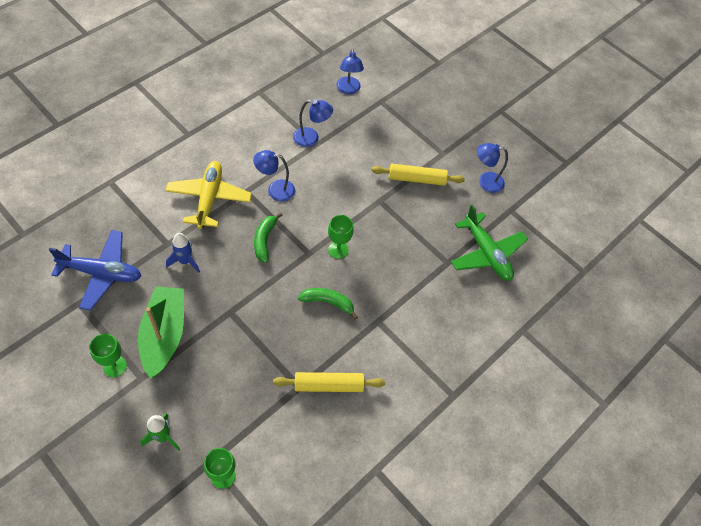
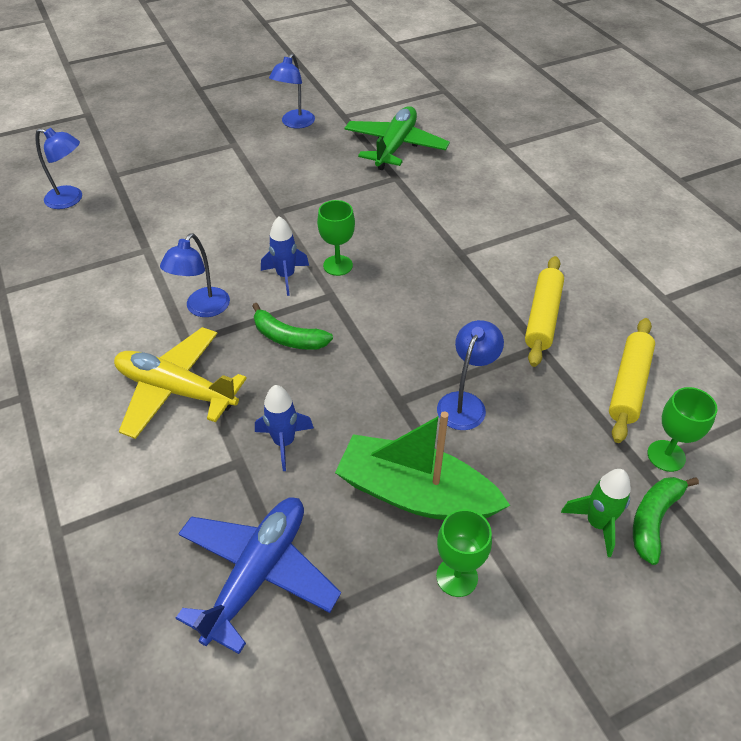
camera: 65 degrees left, 10 degrees down
blue lamp [293,99,333,147] -> blue lamp moved to [437,320,504,430]
green banana [298,288,358,320] -> green banana moved to [633,477,699,565]
yellow rolling pin [372,164,465,186] -> yellow rolling pin moved to [609,318,655,443]
green plane [451,205,528,281] -> green plane turned 60 degrees counterclockwise [344,106,450,170]
none -> blue rocket [261,216,309,296]

